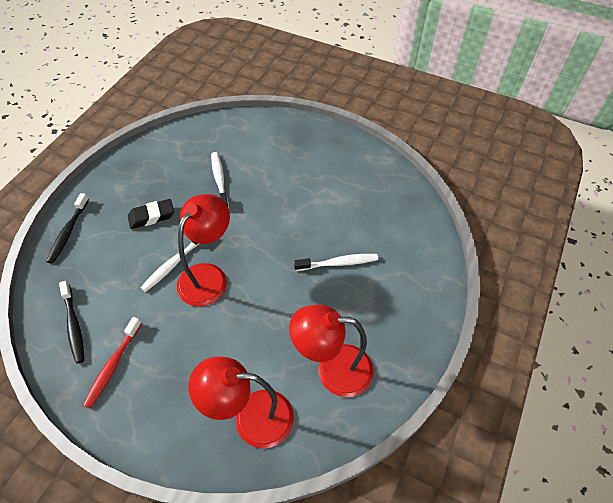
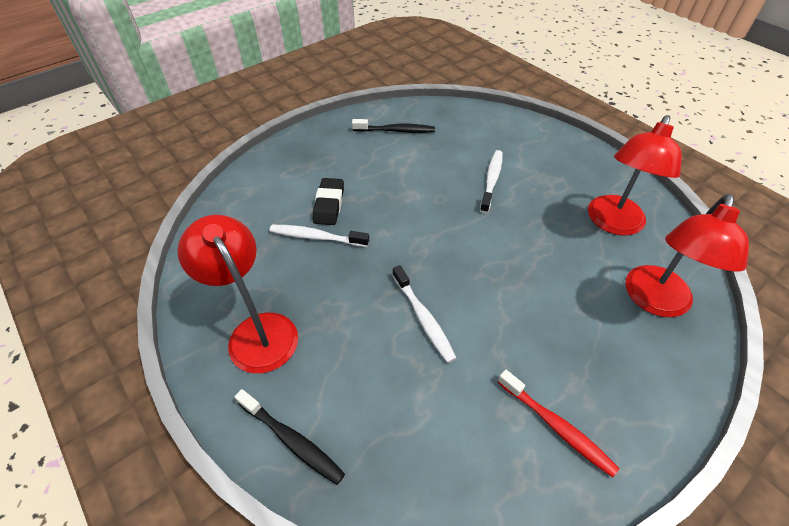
camera: 65 degrees left, 5 degrees down
black toothbrush [59,281,84,364] -> black toothbrush moved to [352,119,435,133]
black eraser [128,199,174,229] -> black eraser moved to [313,178,344,225]
red lamp [177,194,230,307] -> red lamp moved to [177,215,298,373]

